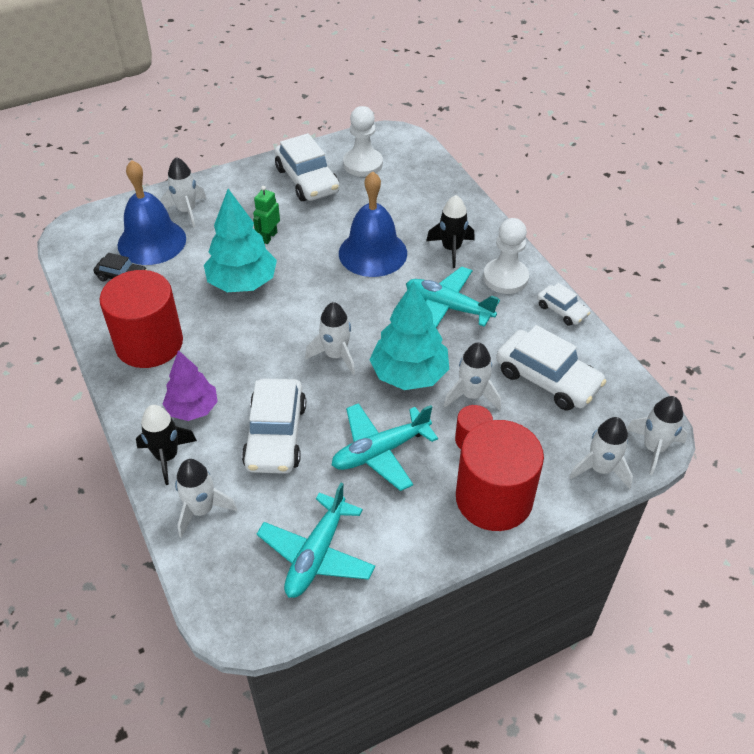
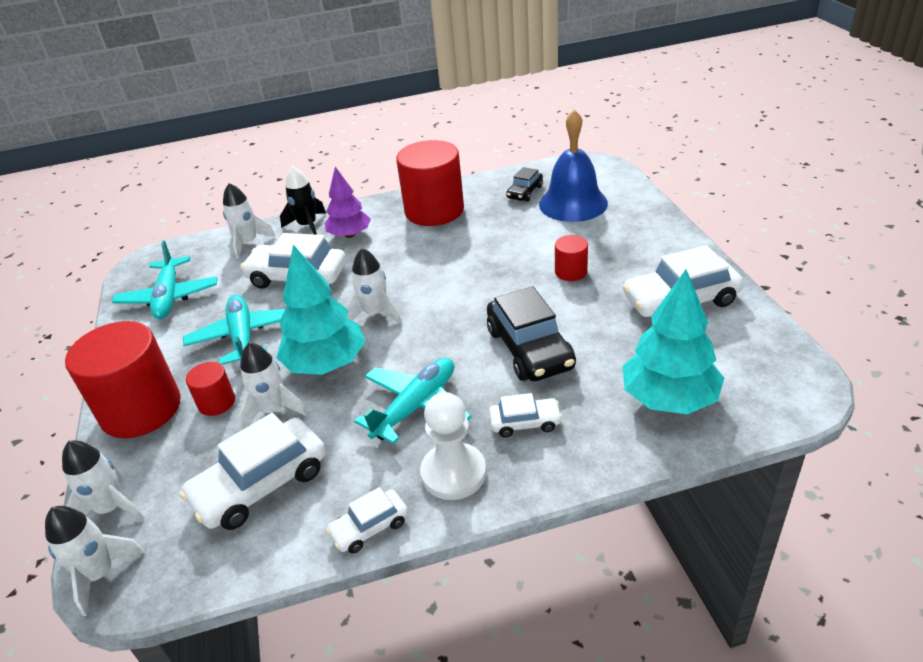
camera: 105 degrees right, 10 degrees down
white rocket [160,157,206,228] -> none
turquoise tree [204,189,277,292] -> turquoise tree moved to [622,269,724,414]
green robot [253,186,280,244] -> red cylinder [555,235,588,281]
turquoise plane [257,483,375,598] -> turquoise plane turned 135 degrees counterclockwise [112,241,217,319]
blue bell [339,171,407,277] -> black car [487,286,576,381]
white pawn [343,106,383,177] -> none
black rocket [426,195,475,268] -> white car [489,393,562,437]

